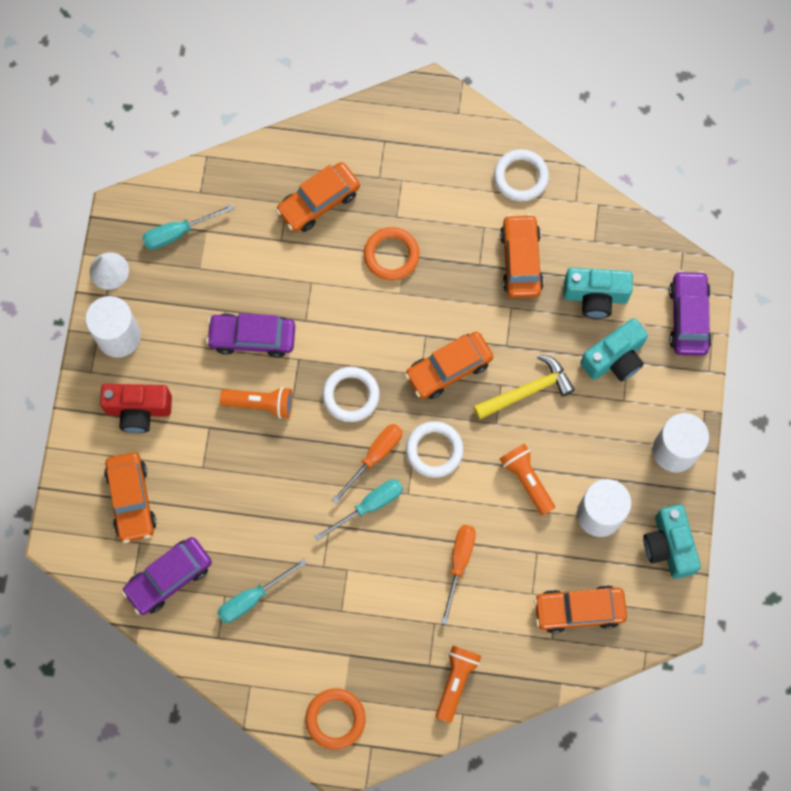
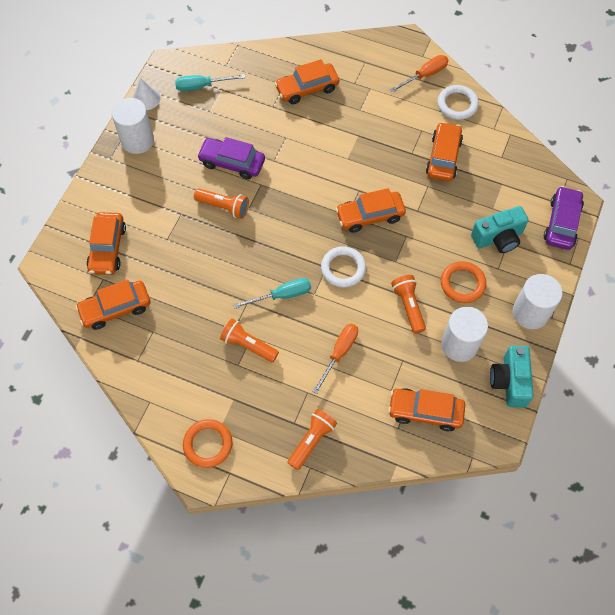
camera: 15 degrees right, 10 degrees down
red camera [100,384,172,433] -> none
purple car [122,537,212,615] -> orange car [75,280,150,330]
turquoise screwdriver [217,558,307,623] -> none
white ring [322,367,380,422] -> none
orange screwdriver [332,424,402,504] -> orange screwdriver moved to [390,55,448,92]
orange ring [364,227,420,280] -> orange ring moved to [441,261,486,303]
yellow hammer [473,354,575,419] -> none
turquoise camera [564,268,633,319] -> none
none -> orange flashlight [220,319,279,363]

